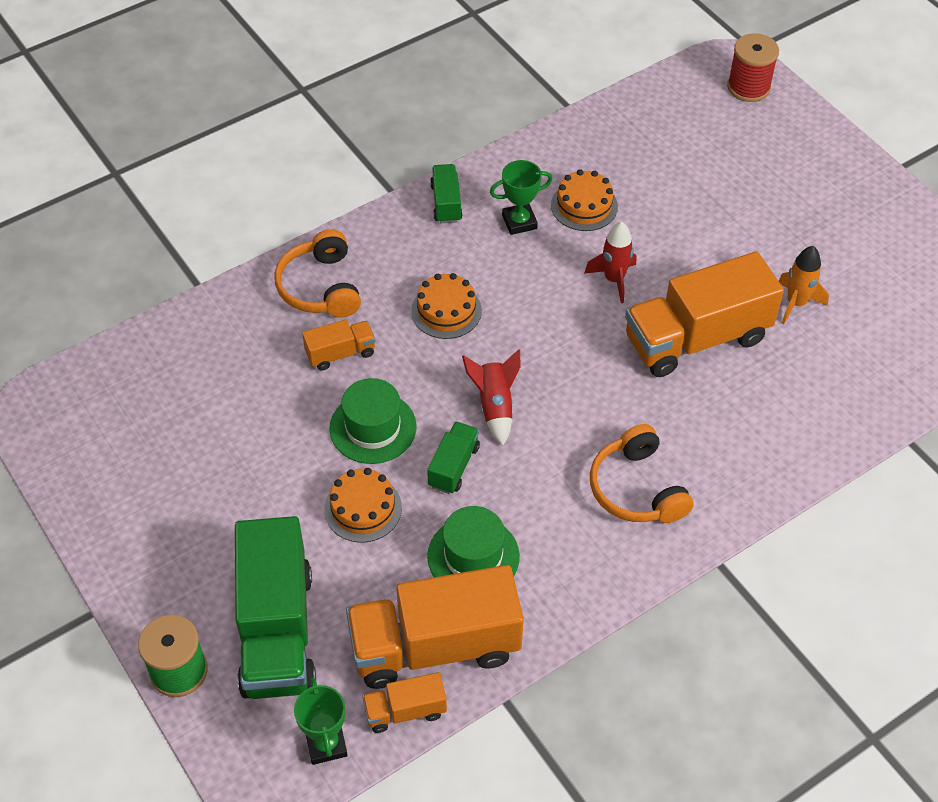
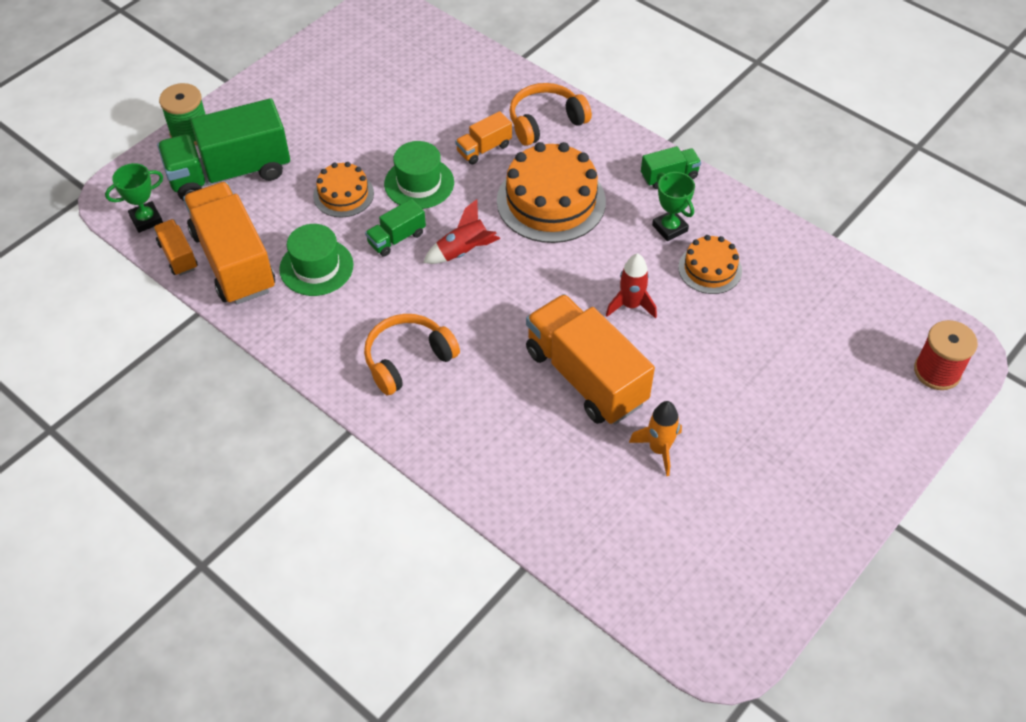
camera: 75 degrees right, 0 degrees up
orange truck [302,320,376,371] -> orange truck turned 90 degrees clockwise [455,111,512,164]
orange cake [411,273,482,339] -> orange cake [497,142,606,243], size x1.80
green truck [427,421,480,494] -> green truck turned 135 degrees clockwise [365,199,426,257]

